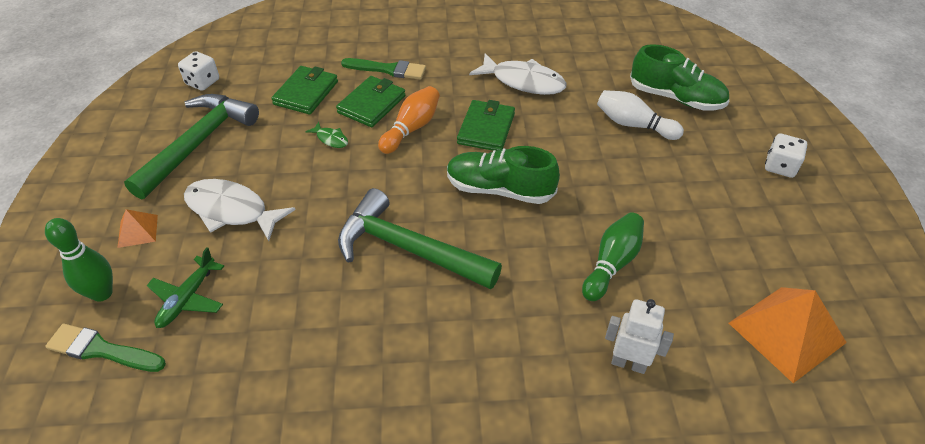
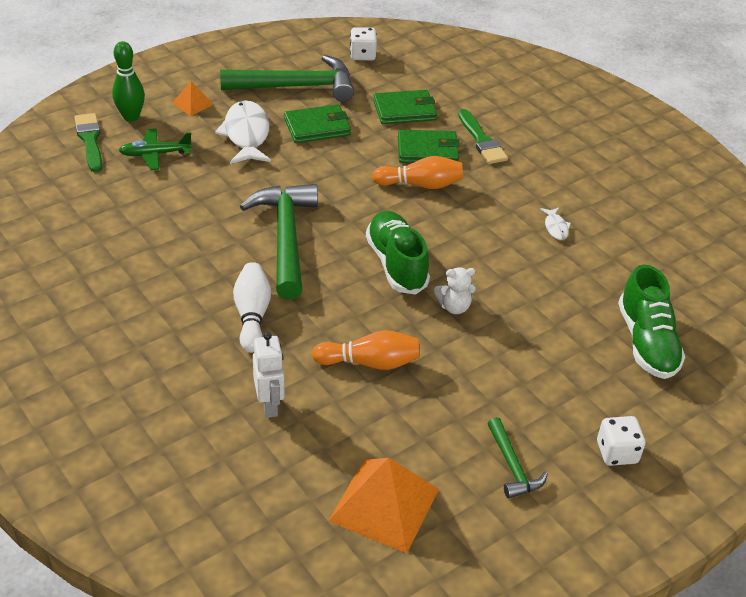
camera: 55 degrees right, 5 degrees down
green fish [305,122,348,148] -> none
green wallet [457,100,515,151] -> green wallet moved to [284,104,351,143]
white fish [469,53,567,95] -> white fish [540,207,571,240], size x0.46
green bowling pin [582,212,644,301] -> orange bowling pin [312,330,420,370]
white bowling pin [597,90,684,140] -> white bowling pin moved to [233,262,271,353]
none -> white teddy bear [434,267,476,314]
none -> green hammer [487,417,548,498]

